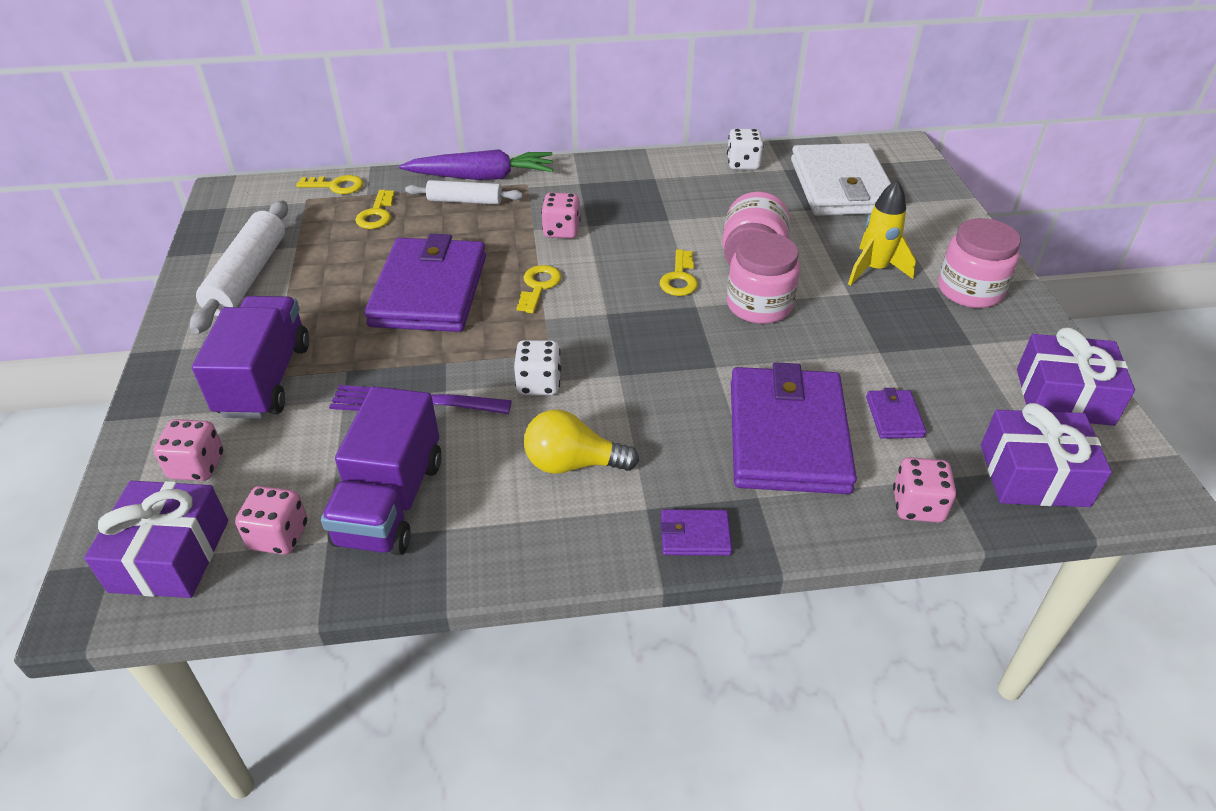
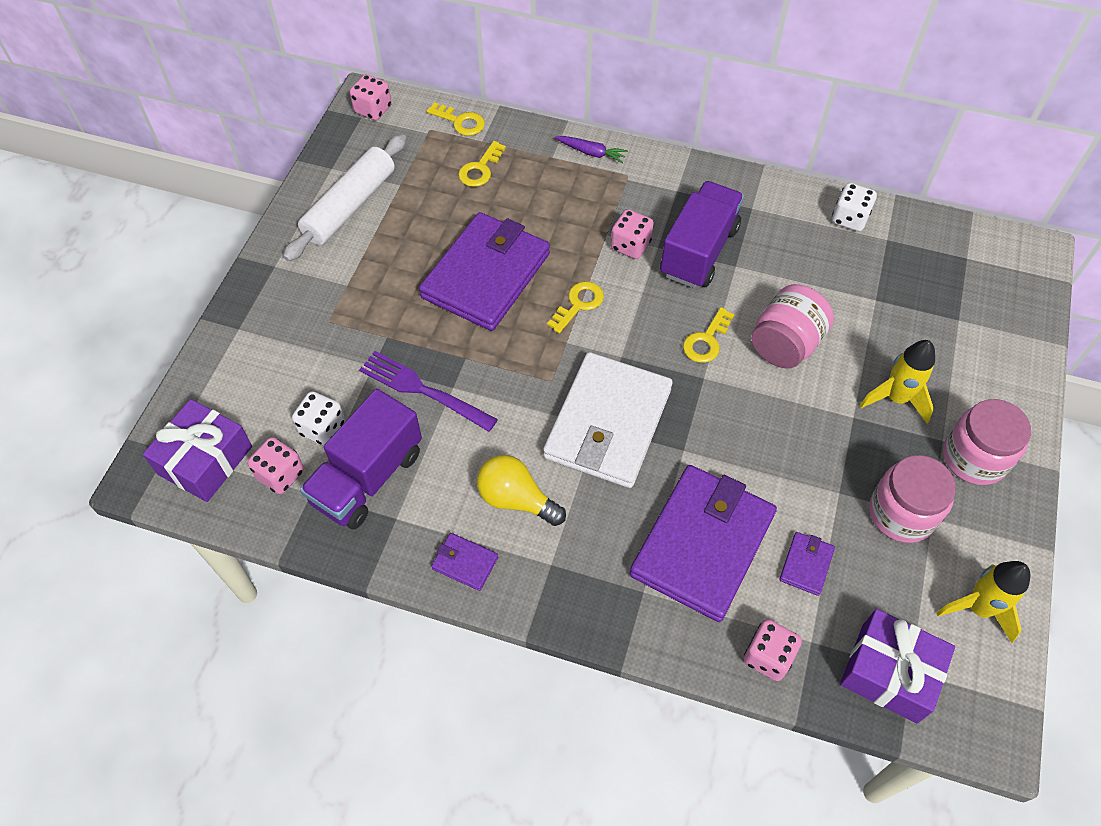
camera: 25 degrees right, 15 degrees up
pink dice [154,419,224,481] -> pink dice moved to [350,74,392,120]
purple truck [192,296,309,419] -> purple truck moved to [660,181,744,288]
purple carrot [399,149,553,180] -> purple carrot [555,136,628,163], size x0.50
white rolling pin [405,180,523,205] -> none
white dice [514,340,561,395] -> white dice moved to [292,391,345,446]
purple wallet [660,510,732,556] -> purple wallet moved to [431,533,498,591]
pink jar [727,232,800,324] -> pink jar moved to [869,455,956,543]
white wallet [791,143,891,216] -> white wallet moved to [543,352,673,488]
purple gift [1017,328,1135,426] -> yellow rocket [936,561,1030,643]

